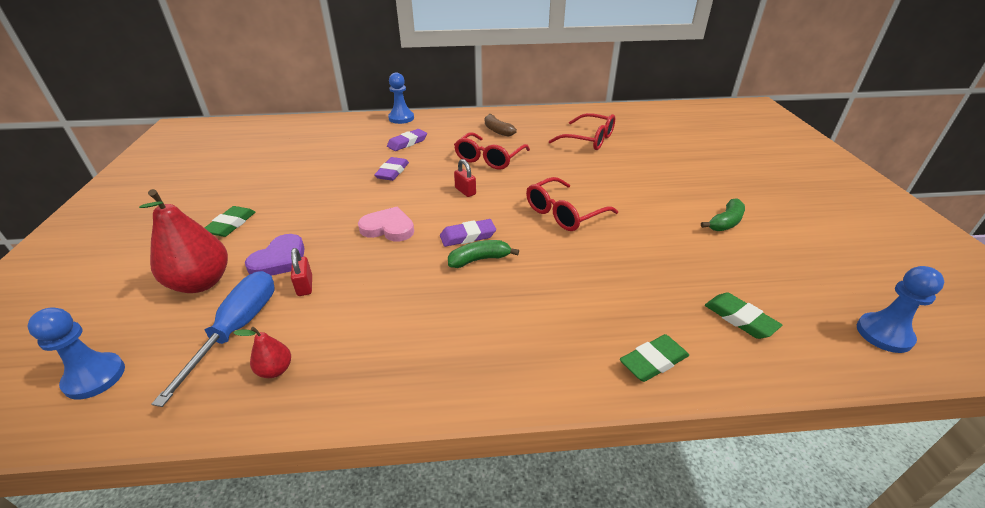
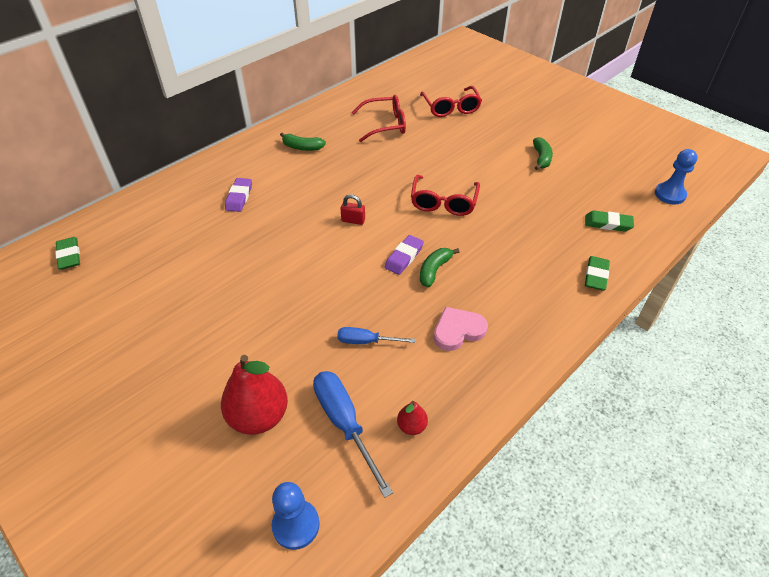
camera: 40 degrees left, 10 degrees up
green eraser [205,206,255,237] -> green eraser moved to [55,237,80,270]
purple heart [245,234,305,276] -> none
red padlock [291,248,312,296] -> none
pink heart [358,207,414,241] -> pink heart moved to [434,307,488,351]
purple eraser [374,157,409,181] -> none
blue pawn [388,72,414,124] -> none
red glasses [454,132,530,170] -> red glasses moved to [420,86,482,117]
brown banana [485,114,517,136] -> green banana [280,132,326,151]
none -> blue screwdriver [337,327,416,344]

